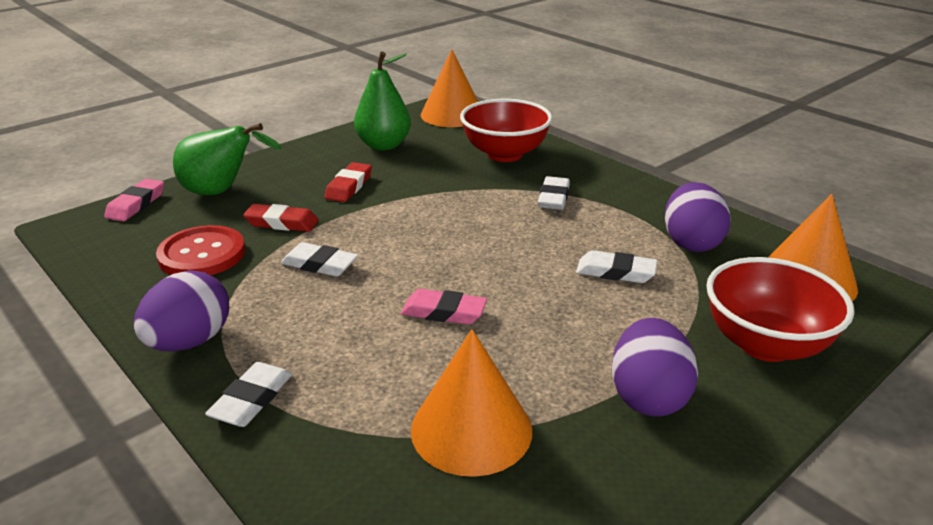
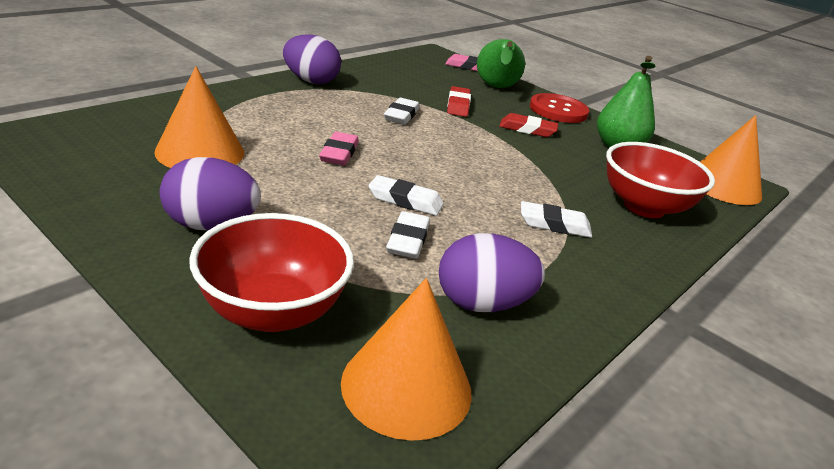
camera: 80 degrees right, 0 degrees up
red button [156,225,245,275] -> red button moved to [530,93,589,123]
white eraser [205,362,292,427] -> white eraser moved to [369,175,444,216]

